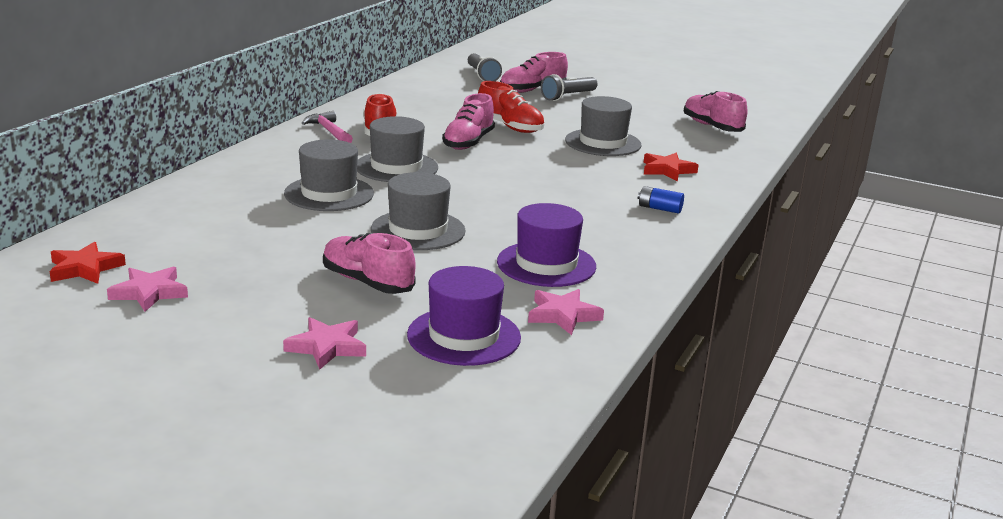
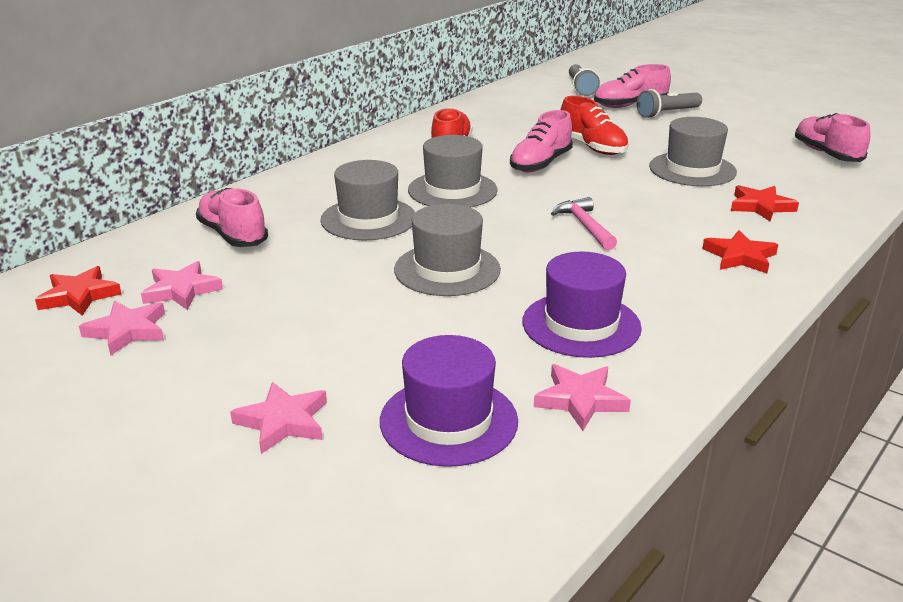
camera: 15 degrees right, 5 degrees up
pink hammer [302,111,353,143] -> pink hammer moved to [551,197,617,250]
pink shoe [323,233,416,294] -> pink shoe moved to [196,188,268,247]
blue battery [638,186,684,214] -> red star [702,230,778,273]
none -> pink star [141,261,223,310]

